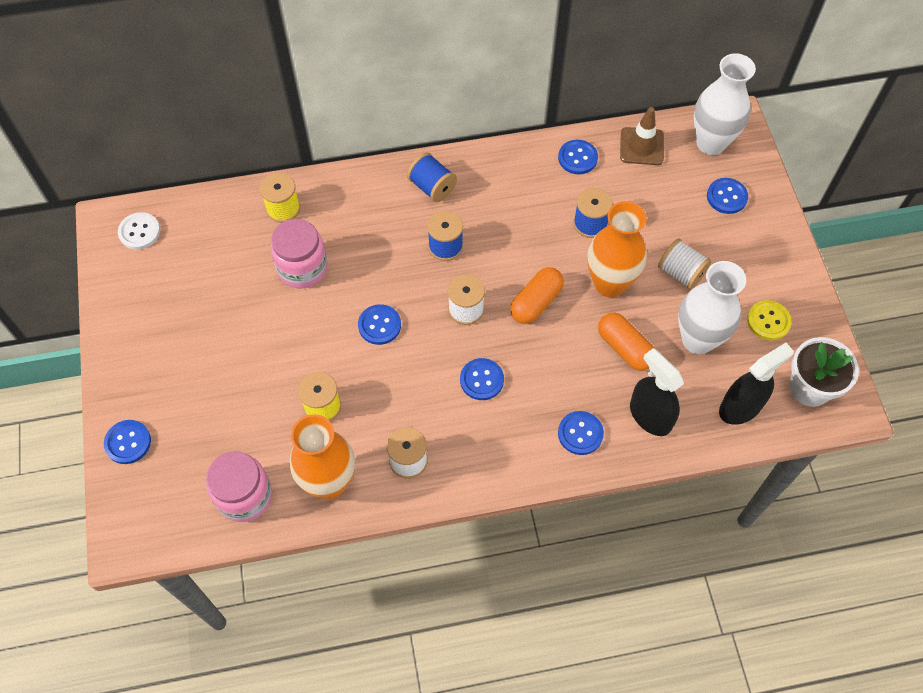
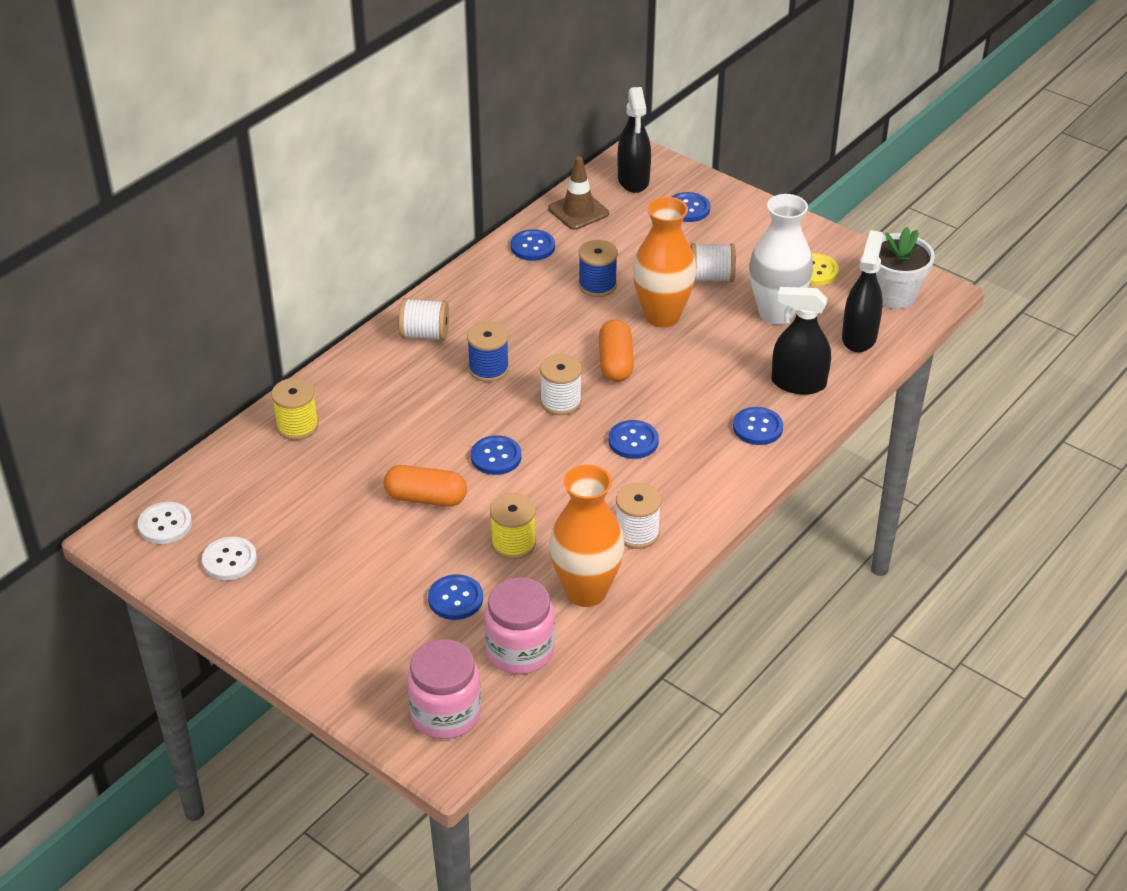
camera: 40 degrees left, 20 degrees down
blue button [104,420,151,464] -> blue button moved to [428,574,483,620]
pink jar [271,219,327,288] -> pink jar moved to [407,639,481,739]
blue spool [407,153,457,202] -> white spool [399,298,449,341]
orange capsule [598,313,655,371] -> orange capsule moved to [384,465,467,507]
white vase [694,53,756,155] -> black spray bottle [618,87,651,193]
none -> white button [202,537,257,580]

